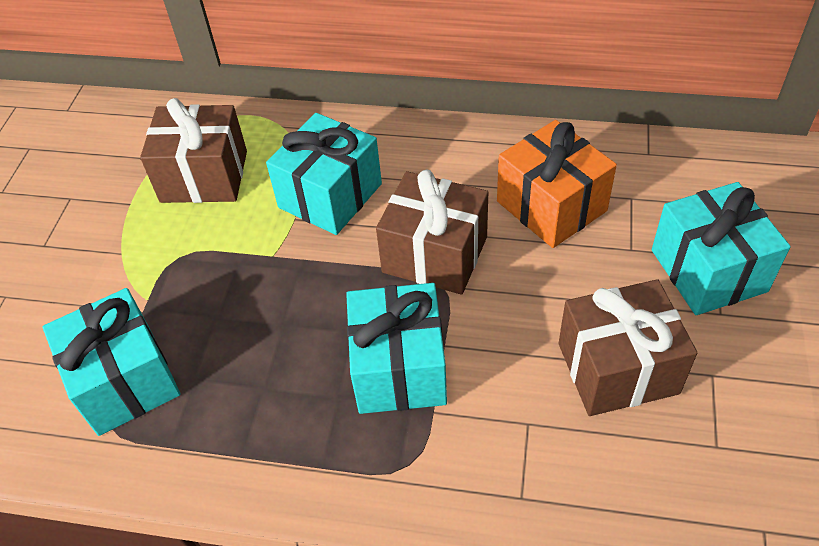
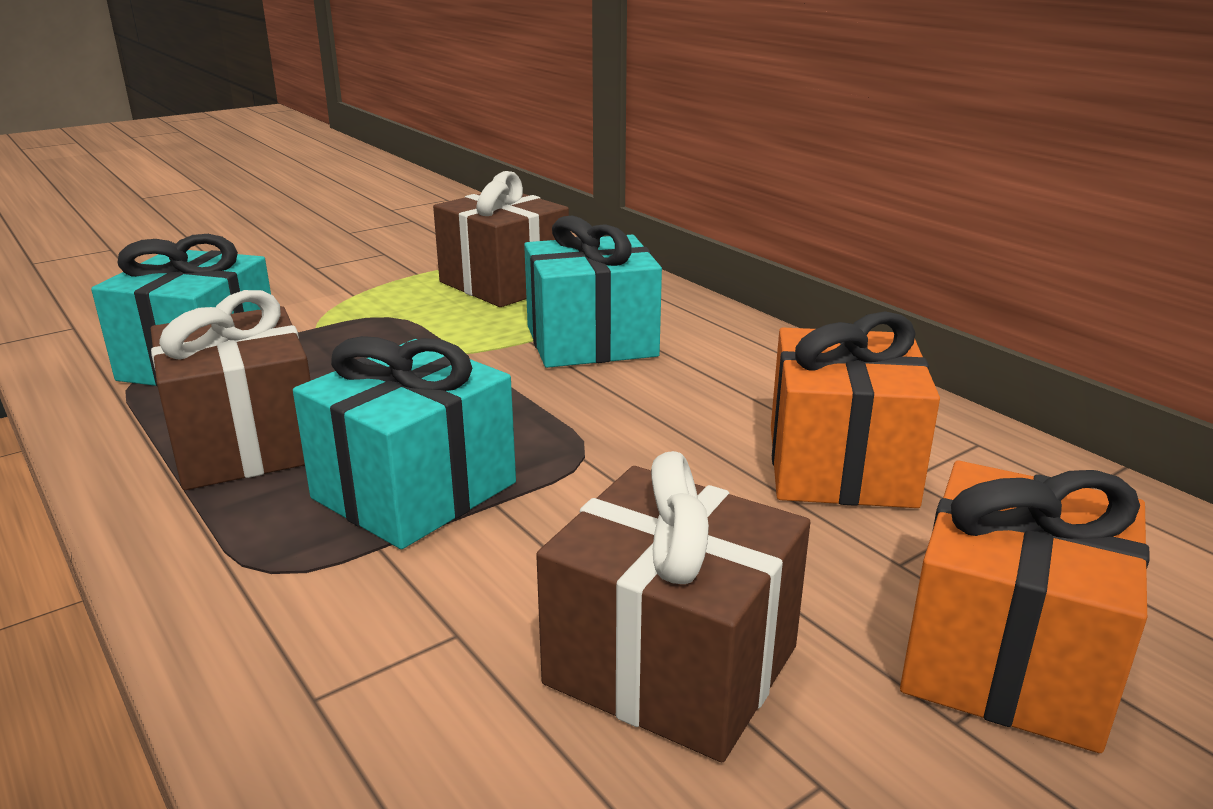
camera: 40 degrees right, 25 degrees down
brown gift [376,170,488,295] -> brown gift moved to [151,290,311,490]
turquoise gift [652,182,791,315] -> orange gift [900,461,1150,753]

